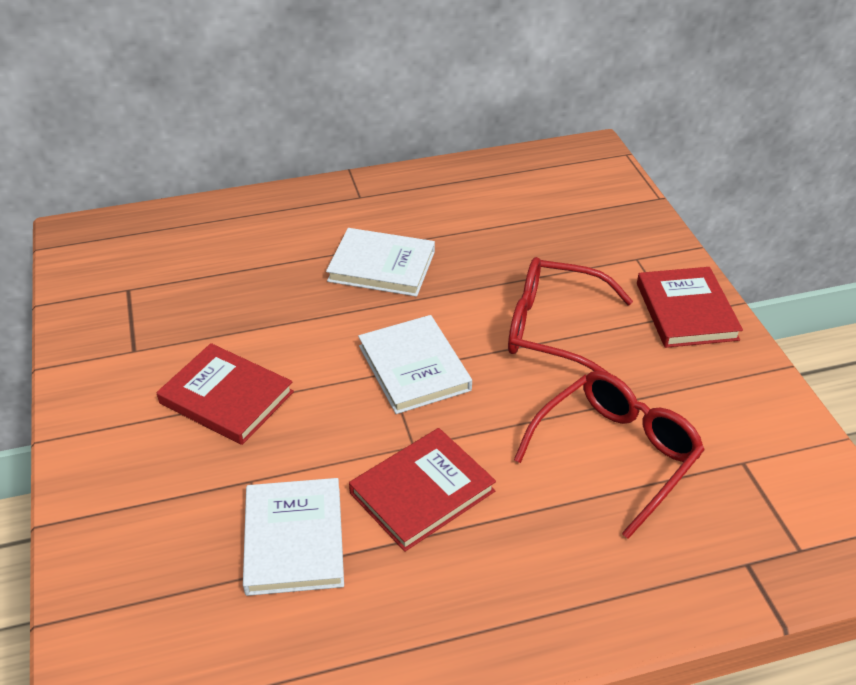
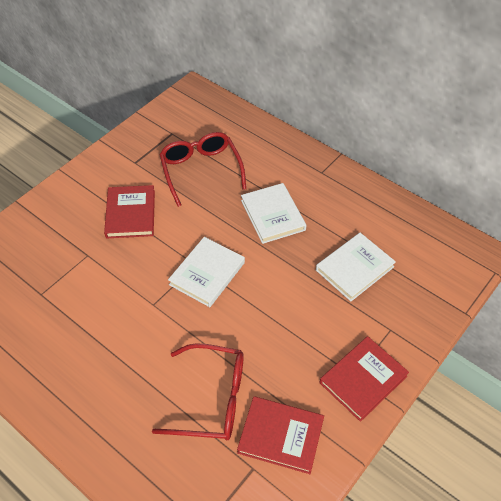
camera: 55 degrees right, 10 degrees up
white book [243,478,344,596] -> white book moved to [316,233,396,301]
red book [349,428,496,552] -> red book moved to [237,396,324,474]
red glasses [508,257,633,373] -> red glasses moved to [159,132,246,207]

